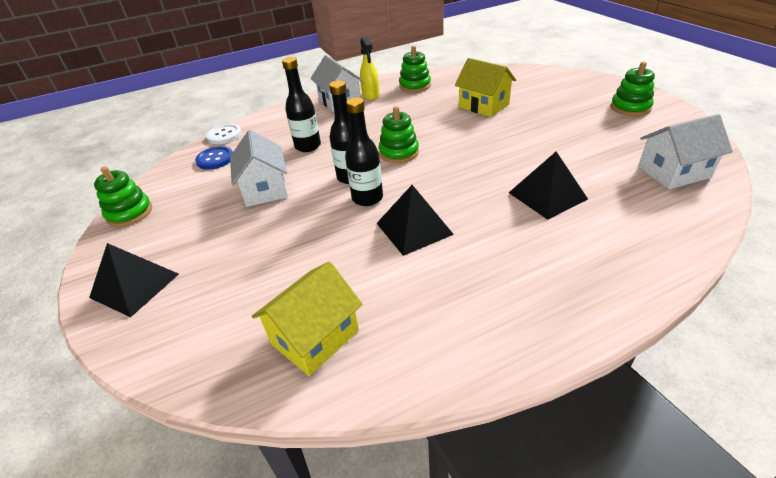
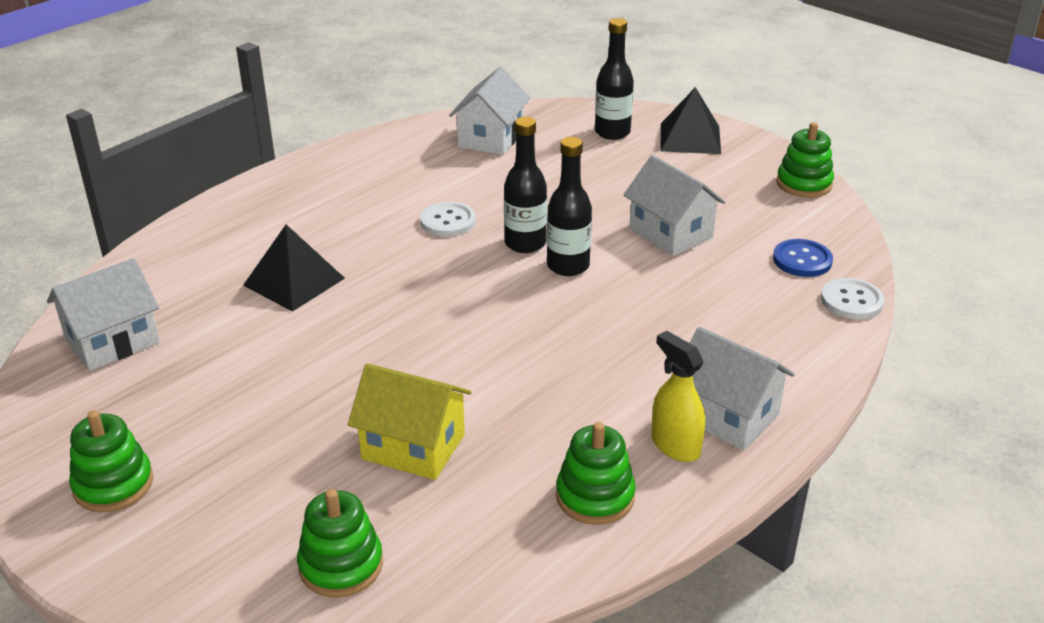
camera: 155 degrees right, 5 degrees down
yellow house [252,262,362,376] -> white house [449,67,530,155]
black bottle [282,57,321,152] -> black bottle moved to [595,18,634,140]
black pyramid [377,185,454,256] -> white button [420,202,476,237]
green stacking toy [379,106,419,163] -> green stacking toy moved to [297,489,383,598]

